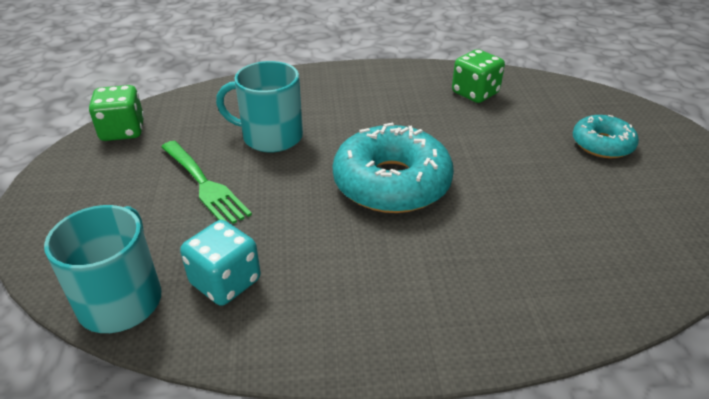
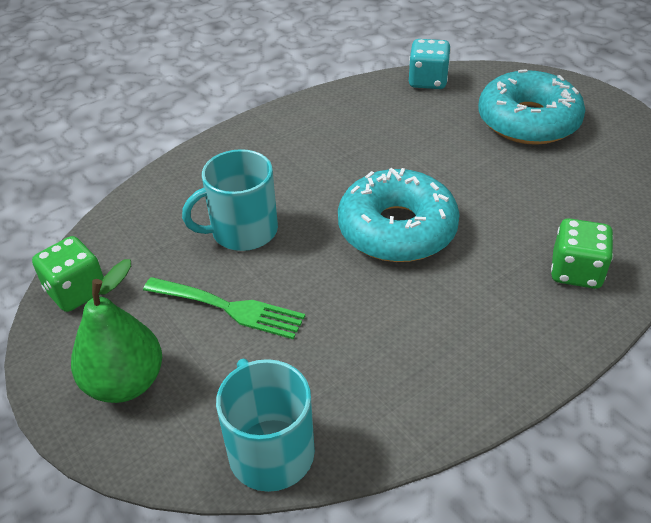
camera: 30 degrees left, 5 degrees up
turquoise dice [180,220,261,306] -> turquoise dice moved to [409,39,451,89]
green dice [452,49,505,103] -> green dice moved to [551,218,613,289]
turquoise donut [573,115,639,158] -> turquoise donut [478,69,585,145], size x1.77
none -> green pear [71,259,162,403]

